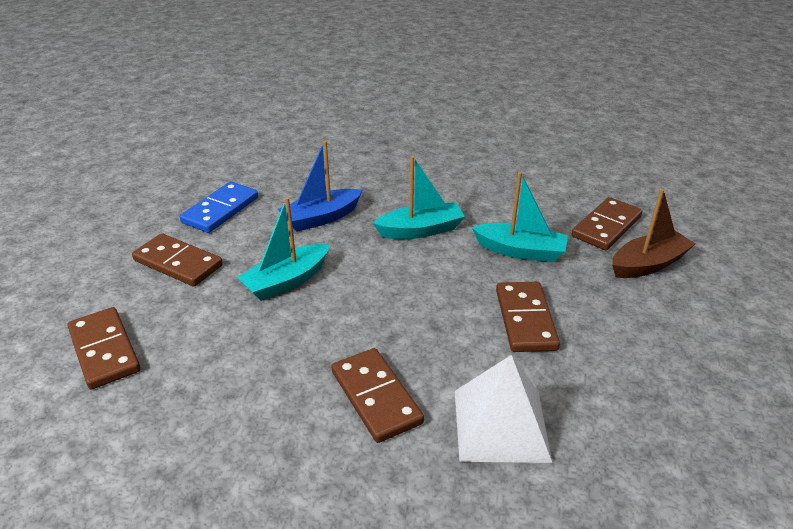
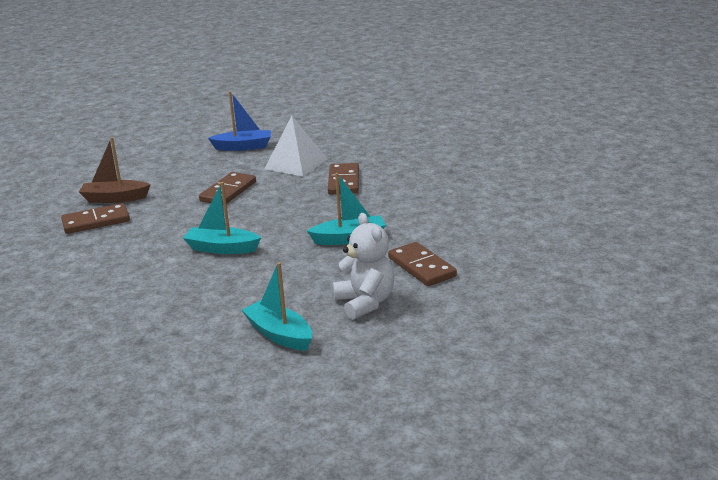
camera: 150 degrees left, 10 degrees down
brown domino [67,307,140,389] -> none
blue domino [180,181,258,233] -> white teddy bear [333,213,394,320]
blue boat [277,141,362,232] -> blue boat moved to [208,91,271,151]
turquoise boat [472,172,568,262] -> turquoise boat moved to [242,262,312,351]

